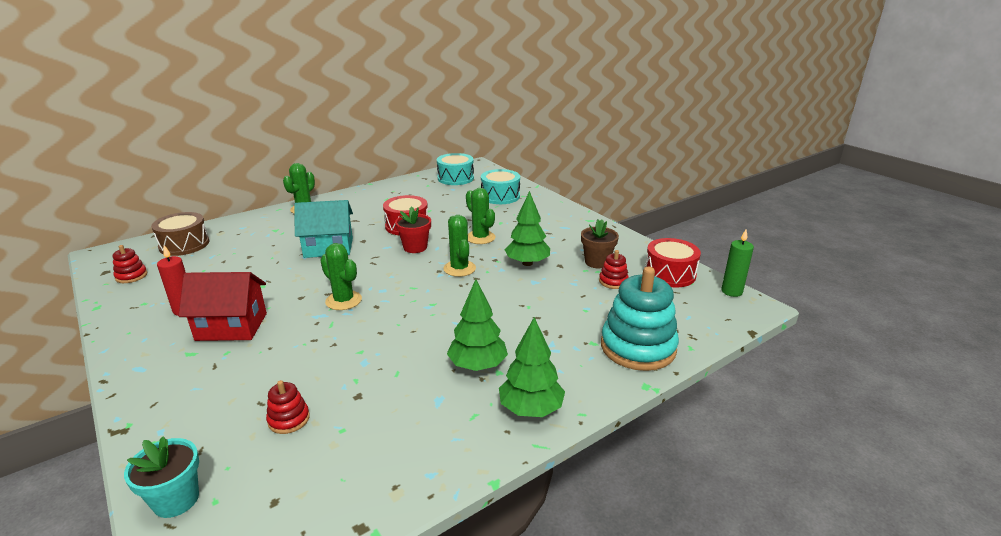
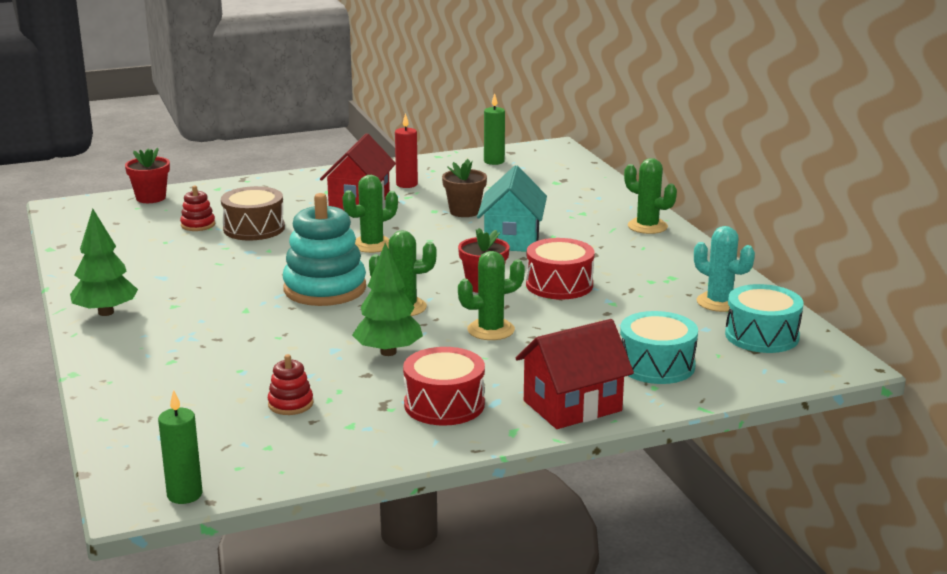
camera: 105 degrees right, 5 degrees down
red stacking toy [113,245,147,283] -> green candle [484,93,505,165]
turquoise flower pot [124,436,199,518] -> red flower pot [125,148,170,203]
brown drum [151,212,210,256] -> brown drum moved to [221,186,285,241]
green tree [447,279,508,371] -> none
brown flower pot [581,220,619,268] -> brown flower pot moved to [442,159,487,217]
turquoise stacking toy [601,267,679,371] -> turquoise stacking toy moved to [283,193,366,306]
red drum [645,238,701,287] -> red drum moved to [403,347,485,426]
none -> red house [516,319,634,429]
none -> turquoise cactus [694,226,755,312]

